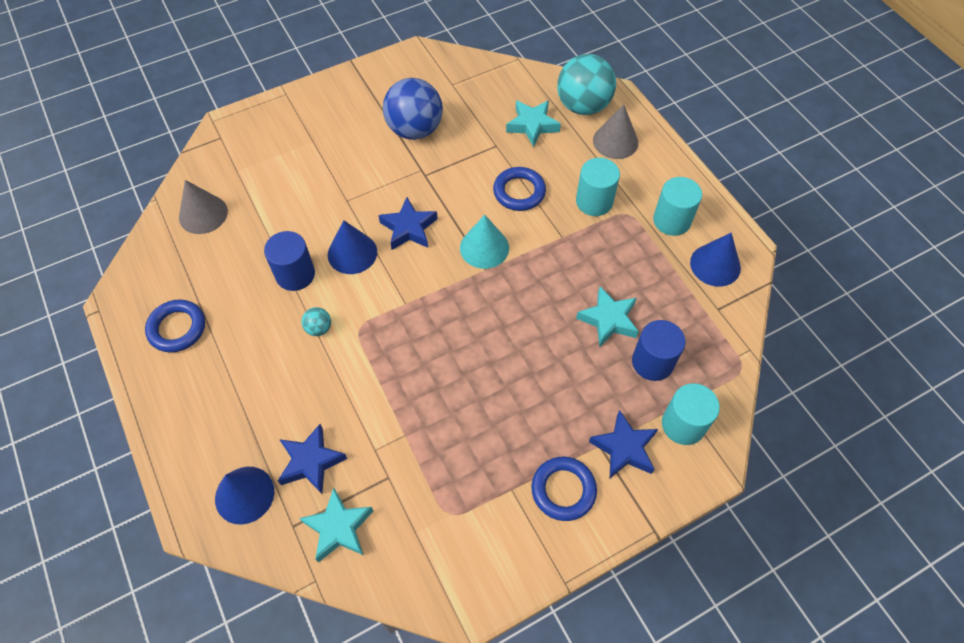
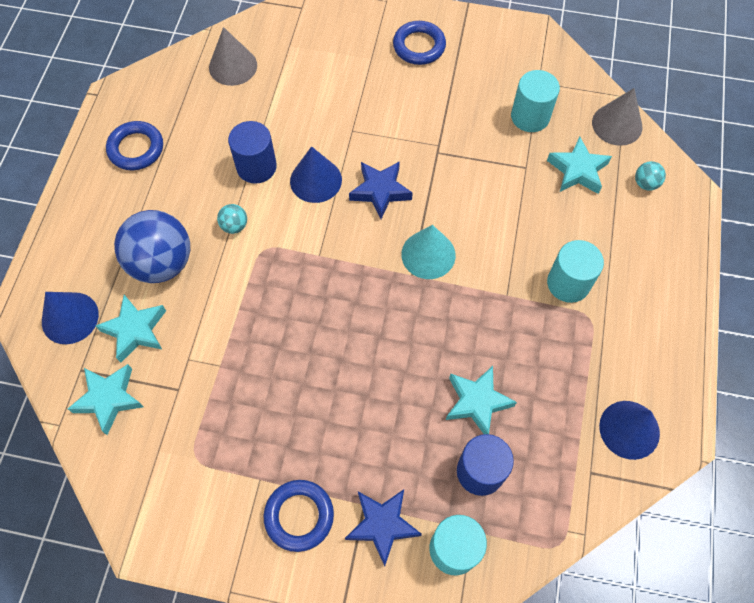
camera: 40 degrees right, 5 degrees up
blue star [278,424,347,494] -> turquoise star [96,295,166,363]
blue ball [383,78,443,140] -> blue ball moved to [114,210,190,283]
blue ring [493,167,546,211] -> blue ring moved to [393,21,446,65]
turquoise ball [557,54,616,115] -> turquoise ball [635,161,666,191], size x0.42
grey cone [593,105,638,159] -> grey cone moved to [592,88,642,146]
turquoise cylinder [653,177,702,236] -> turquoise cylinder moved to [511,70,560,132]

